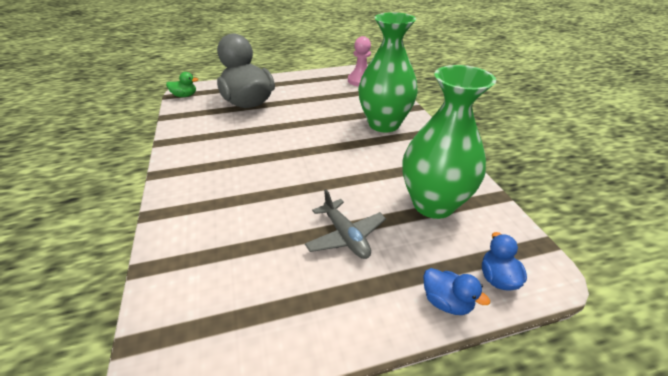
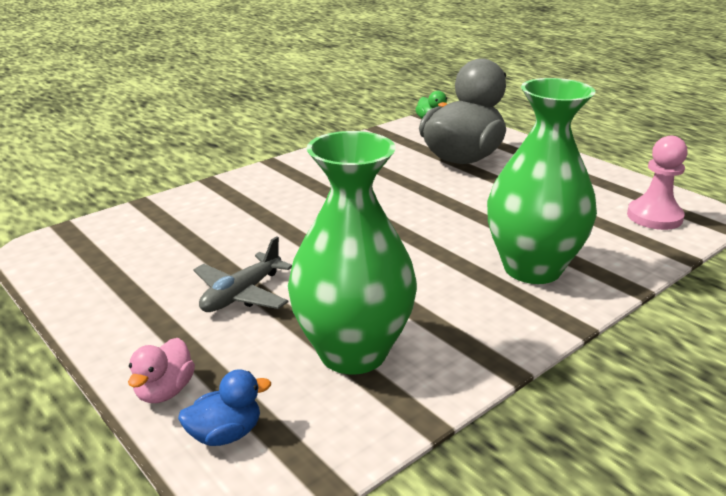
camera: 65 degrees right, 10 degrees down
blue duck [423,268,490,315] -> pink duck [128,338,195,403]

